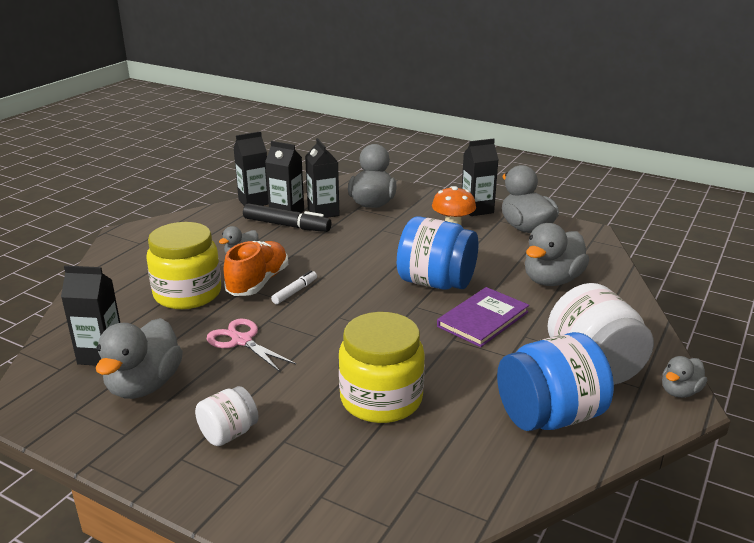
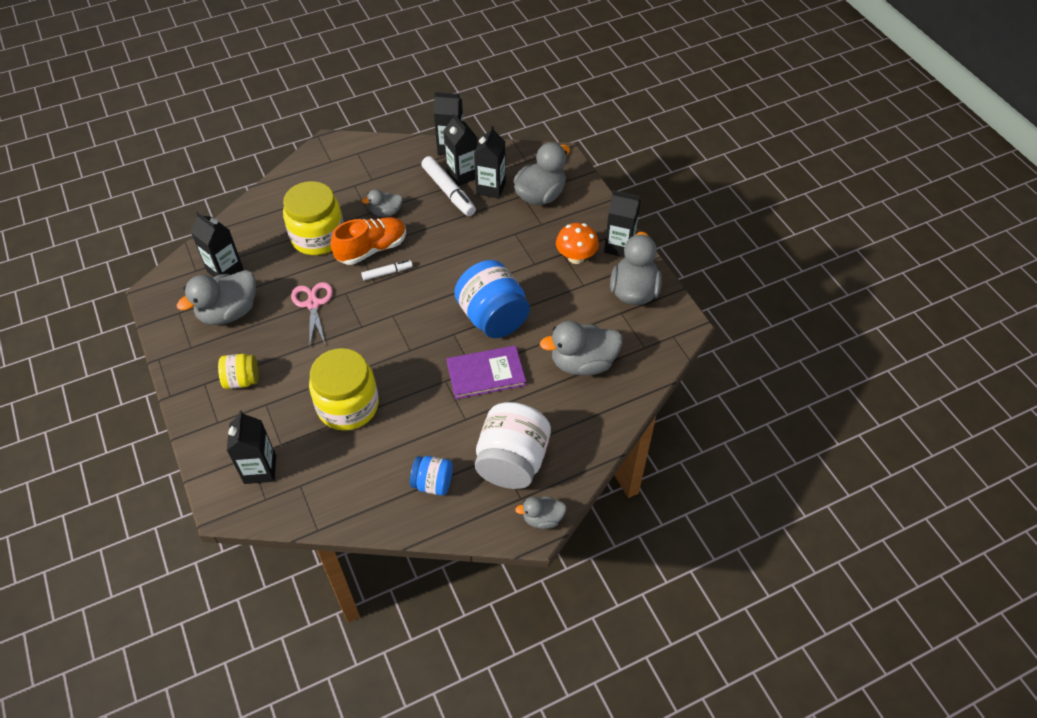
camera: 35 degrees right, 25 degrees up
white jar [195,386,259,446] -> yellow jar [218,354,259,389]
black marker [243,203,331,232] -> white marker [421,156,476,216]
blue jar [497,332,614,431] -> blue jar [410,456,453,496], size x0.54
none -> black carton [227,410,276,484]

